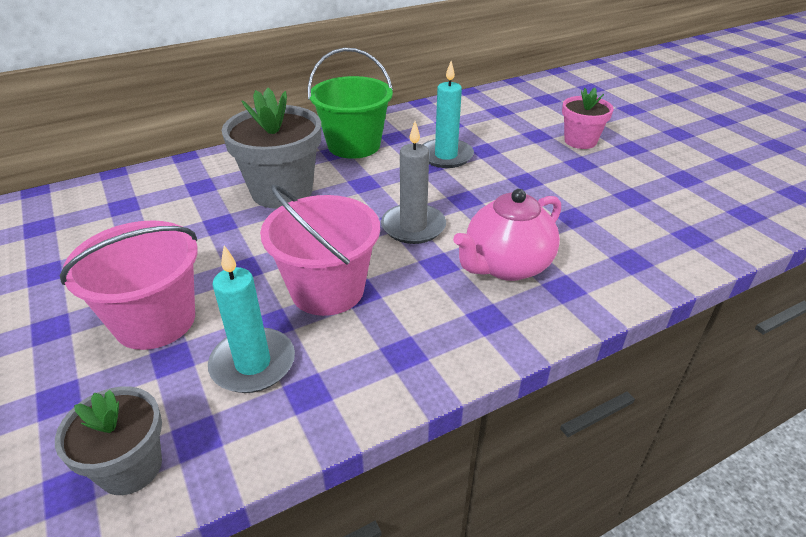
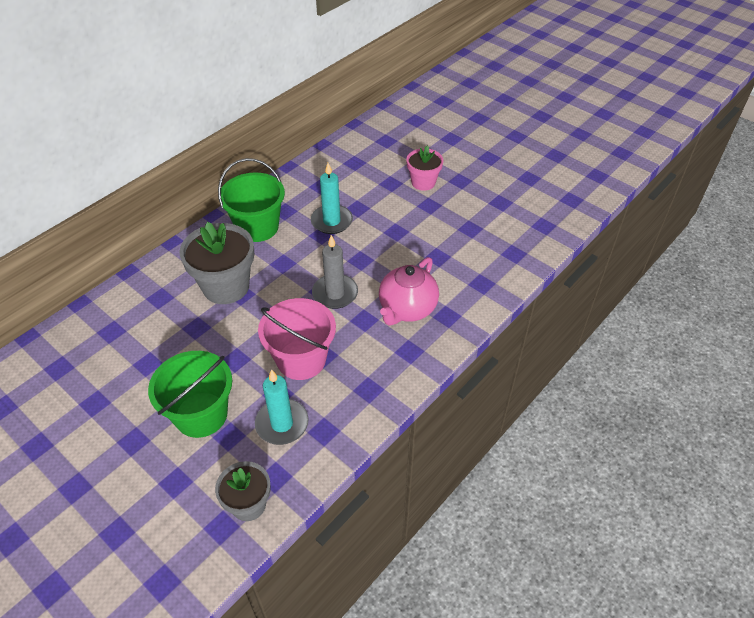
camera: 20 degrees left, 10 degrees up
pink bucket [60,220,198,350] -> green bucket [148,351,232,438]

